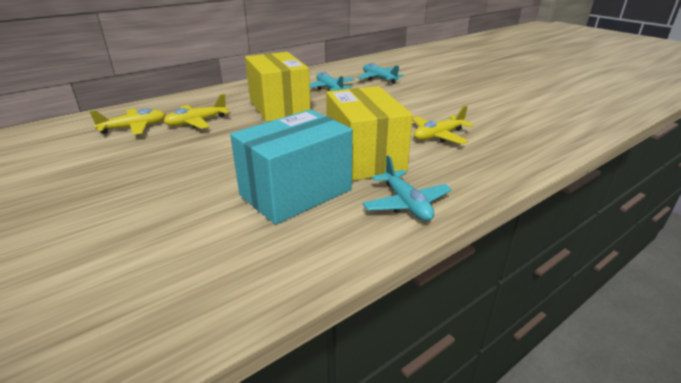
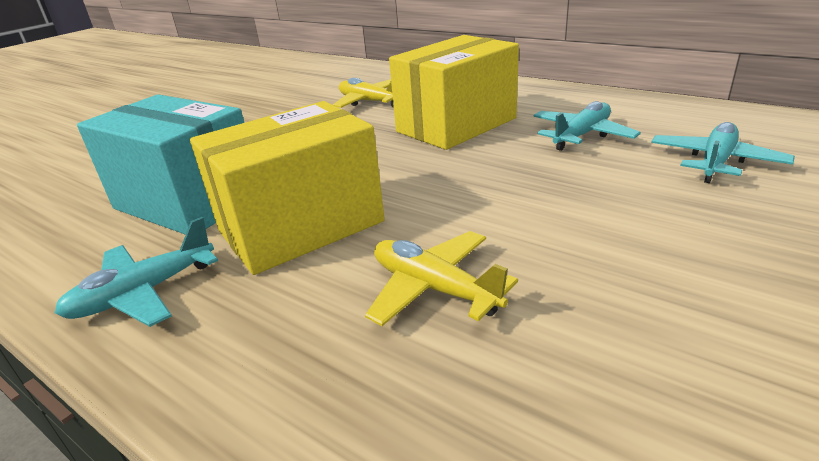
camera: 75 degrees right, 0 degrees up
yellow plane [89,109,166,135] -> none

